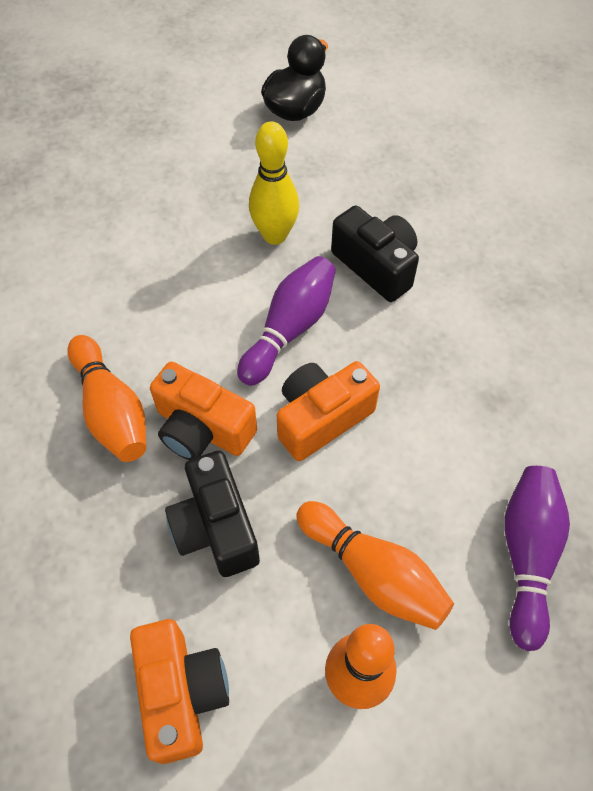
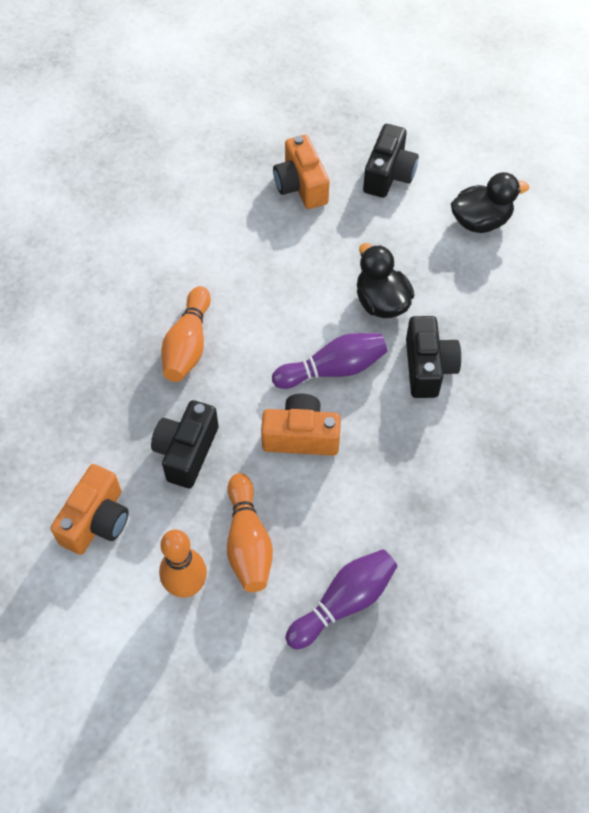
camera: 40 degrees right, 0 degrees up
orange camera [150,362,257,460] -> orange camera moved to [273,135,329,209]
yellow bowling pin [249,121,299,245] -> black duck [357,243,414,318]
none -> black camera [363,124,418,198]

